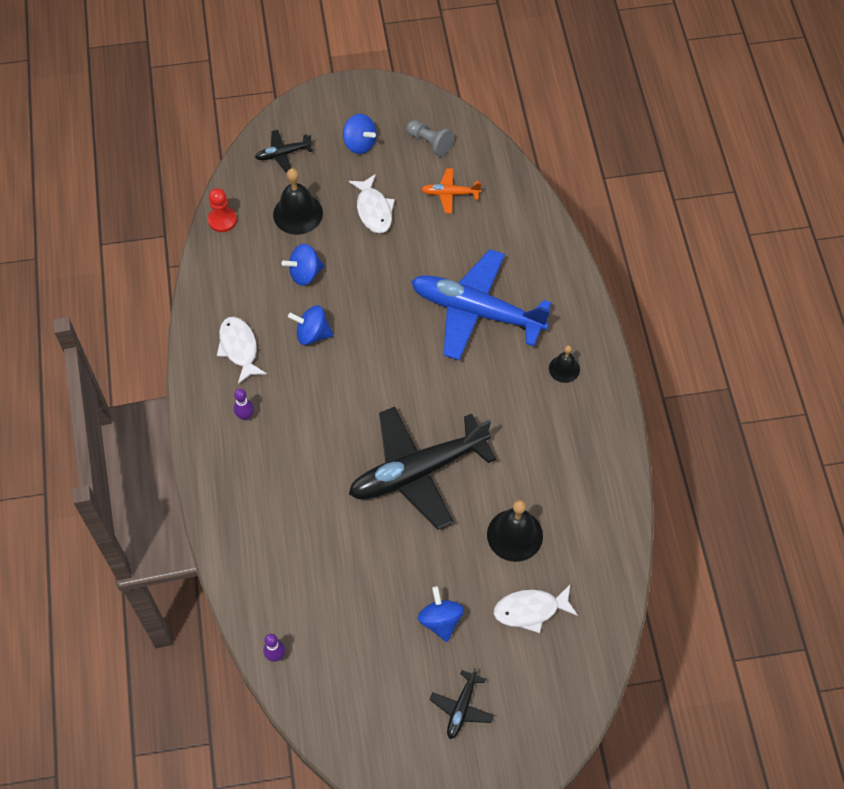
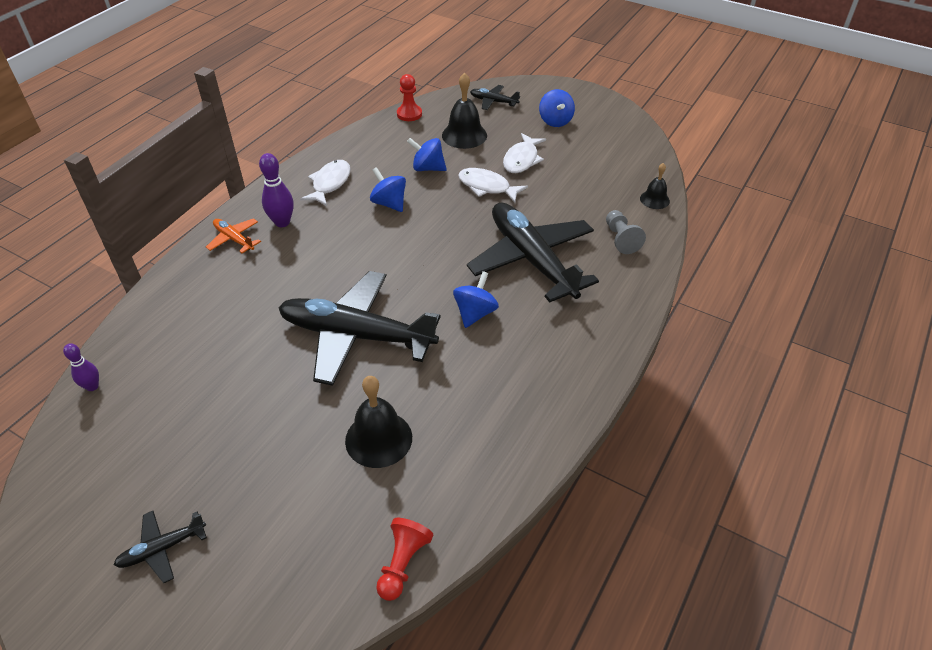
camera: 40 degrees right, 15 degrees down
purple bowling pin [234,389,254,420] -> purple bowling pin [259,153,294,227], size x1.57
grey pawn [406,120,454,157] -> grey pawn moved to [606,210,646,254]
blue plane [411,249,551,360] -> black plane [467,202,599,303]
blue spinning top [418,586,464,642] -> blue spinning top moved to [453,271,499,328]
orange plane [421,168,482,213] -> orange plane moved to [206,218,261,253]
white fish [494,585,578,633] -> white fish moved to [458,168,528,203]
black bell [549,345,580,383] -> black bell moved to [640,163,670,209]
none -> red pawn [376,518,433,601]

